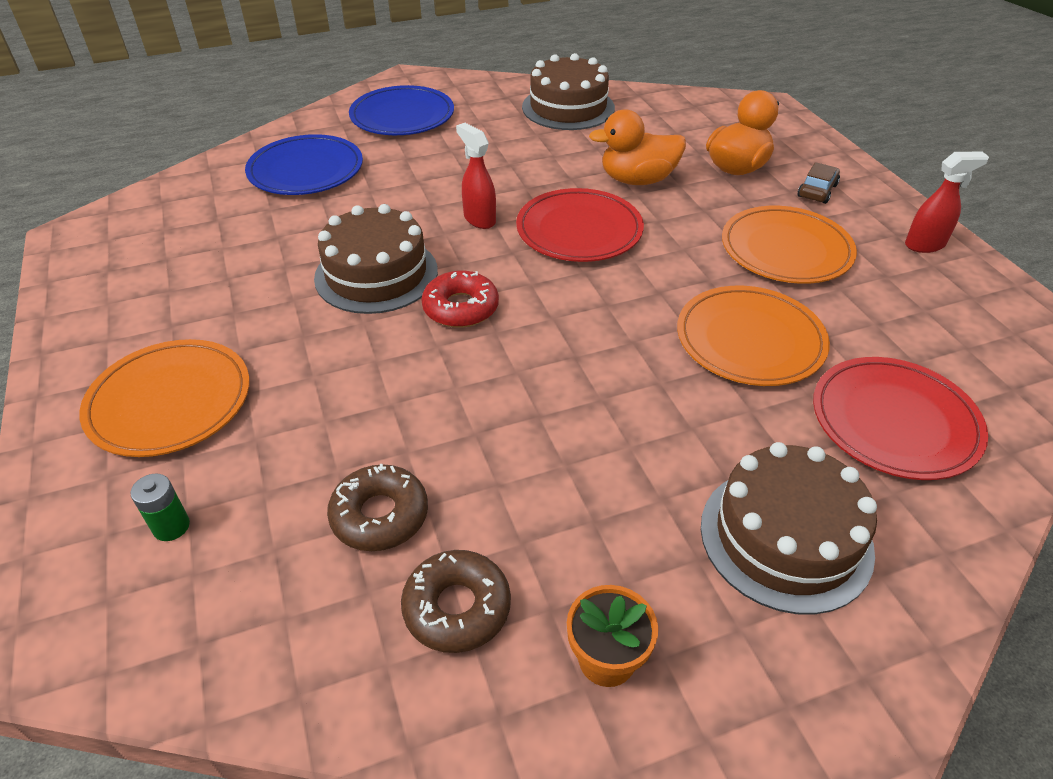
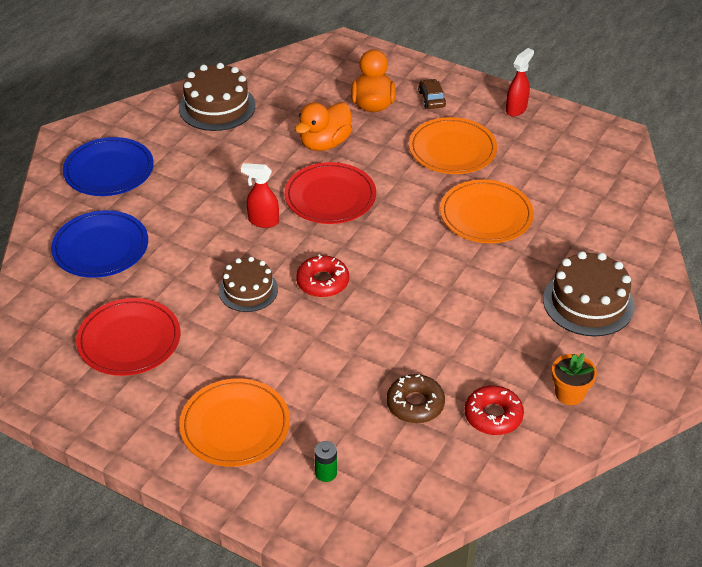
camera: 40 degrees left, 0 degrees up
brown cake [314,204,438,314] -> brown cake [219,257,278,312], size x0.66
brown donut [401,550,511,653] -> red donut [465,385,524,435]
red plate [813,357,988,480] -> red plate moved to [76,298,180,376]

